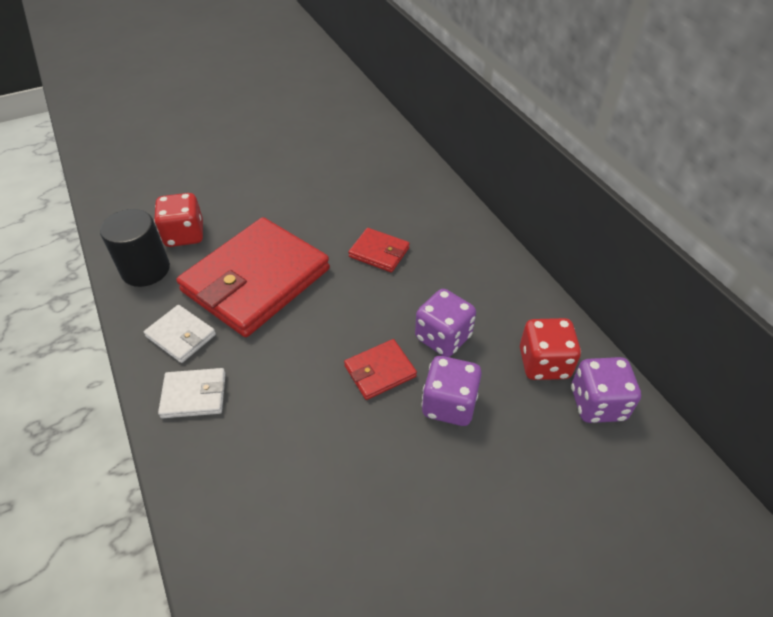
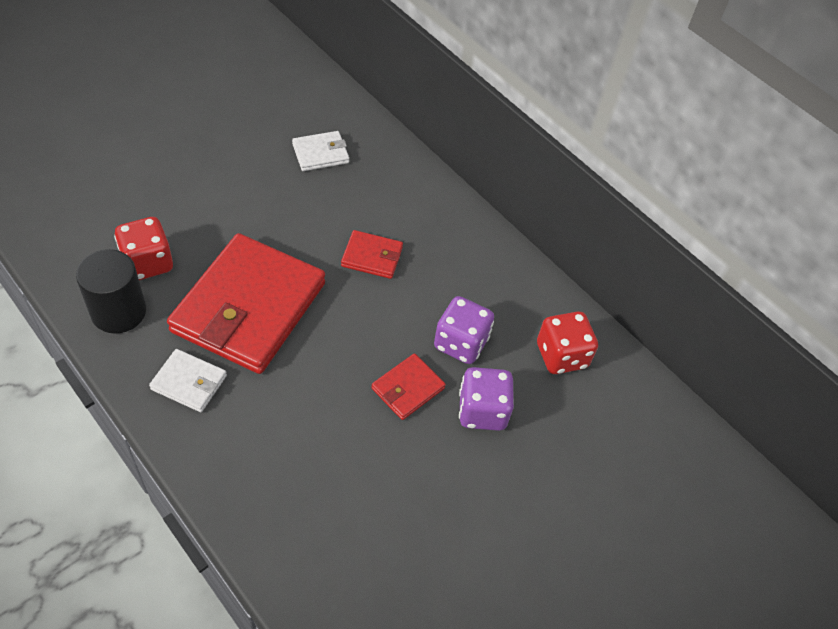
camera: 20 degrees left, 5 degrees up
white wallet [158,368,226,419] -> white wallet moved to [292,131,349,171]
purple dice [571,357,641,423] -> none

